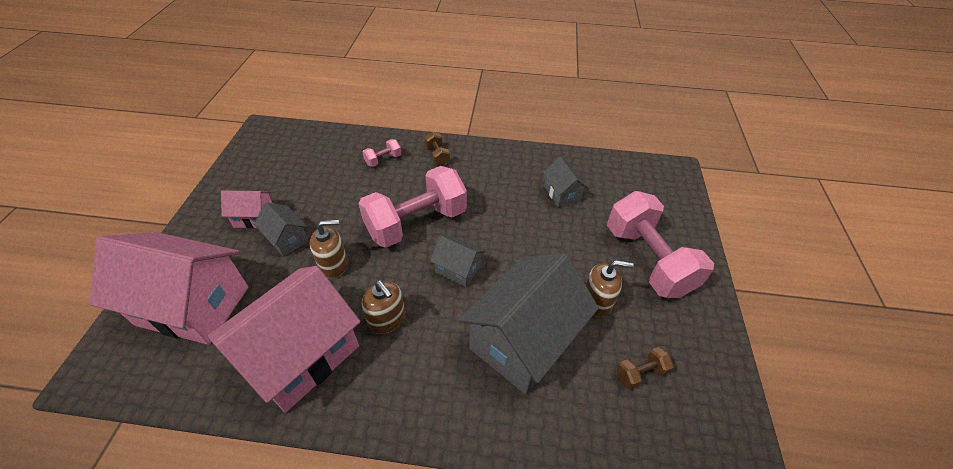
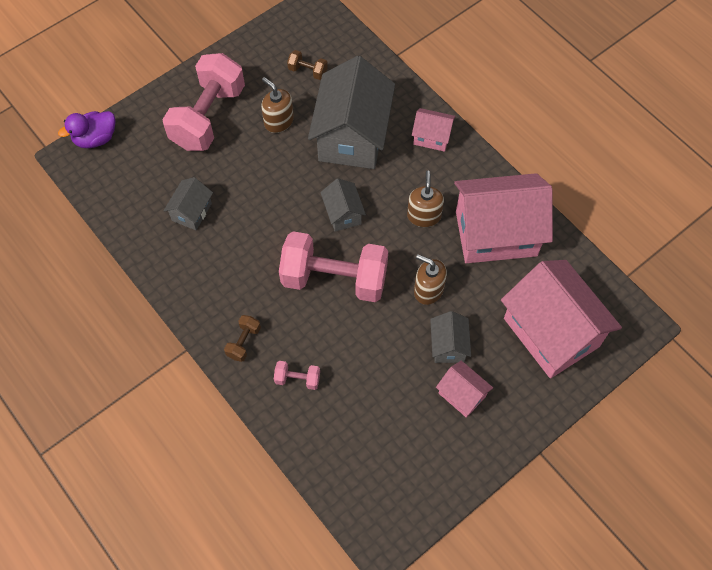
camera: 135 degrees left, 15 degrees up
grey house [458,253,599,395] -> grey house turned 75 degrees counterclockwise [308,56,395,169]
none -> purple duck [58,111,115,148]
none -> pink house [412,108,455,152]

